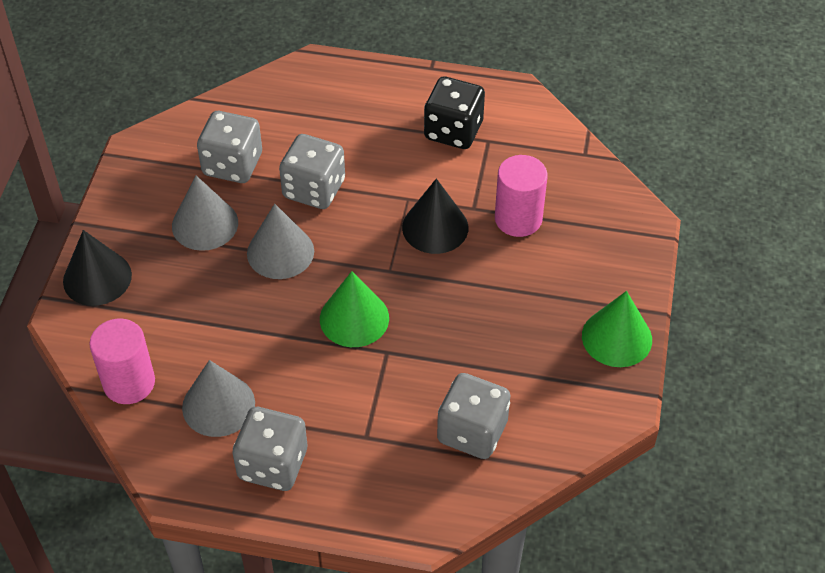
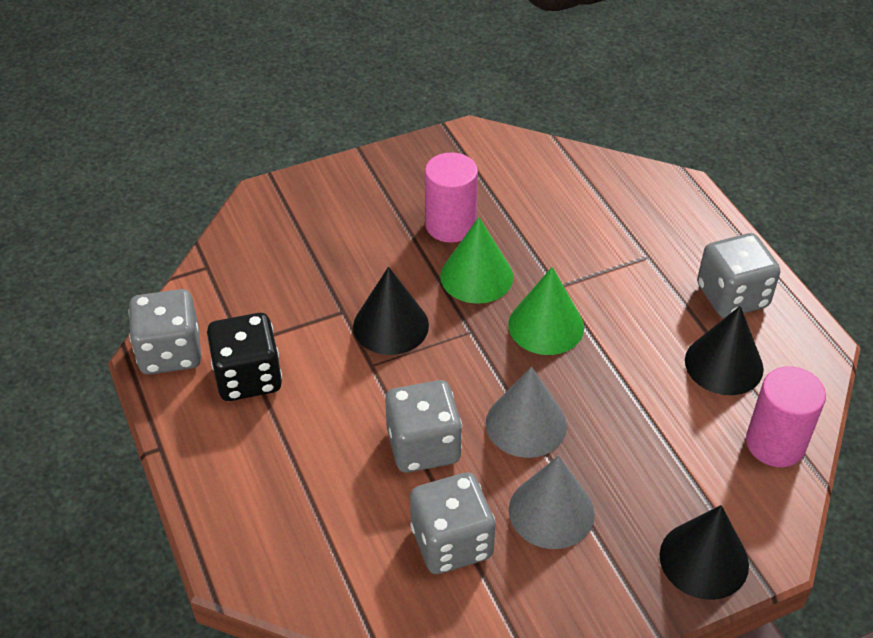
camera: 125 degrees left, 5 degrees down
grey cone [182,360,255,437] -> black cone [685,306,764,395]
grey dice [437,373,510,459] -> grey dice moved to [128,289,201,375]
pink cylinder [495,155,548,237] -> pink cylinder moved to [425,152,478,243]
green cone [582,291,652,367] -> green cone moved to [440,217,513,304]

